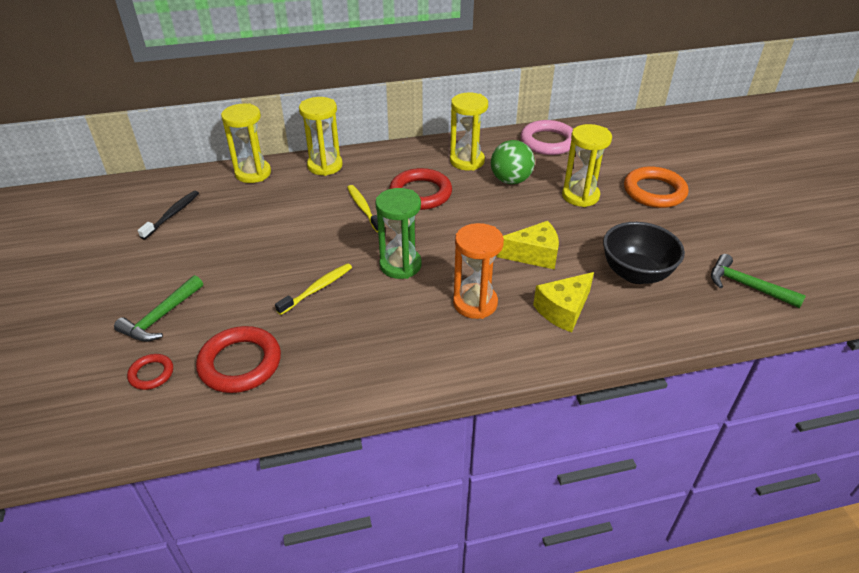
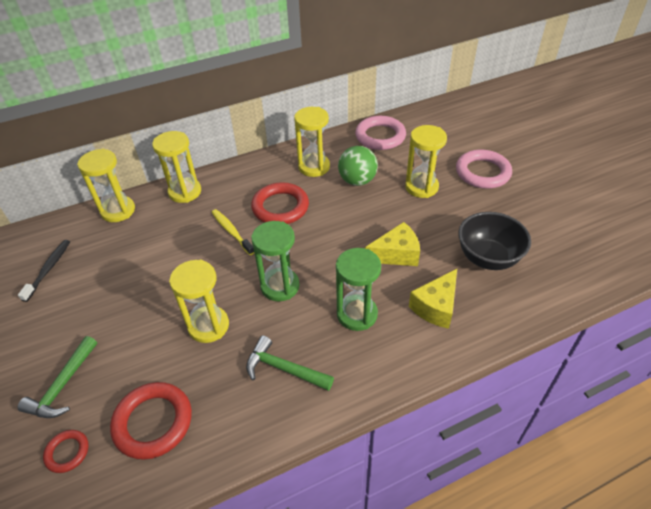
camera: 10 degrees left, 5 degrees up
yellow toothbrush [275,263,352,315] -> yellow hourglass [169,260,229,343]
orange hourglass [453,223,504,319] -> green hourglass [336,248,381,331]
orange ring [624,166,688,208] -> pink ring [456,150,512,189]
green hammer [711,254,806,308] -> green hammer moved to [246,335,334,391]

